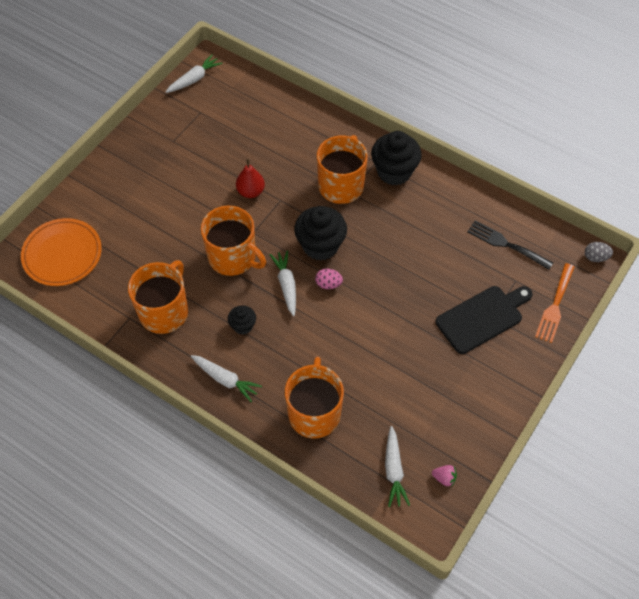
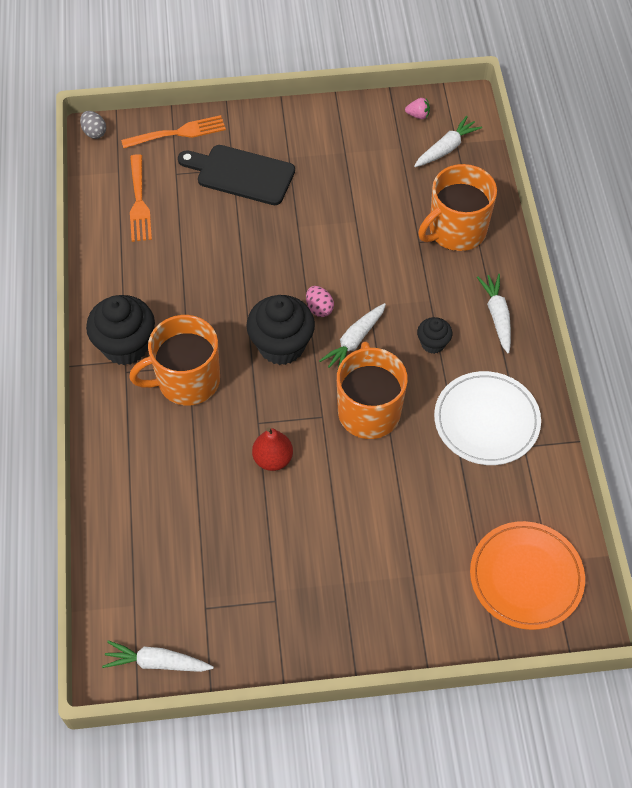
camera: 130 degrees left, 0 degrees up
orange mug [128,260,188,334] -> white plate [434,371,541,465]
pink strawberry [432,465,457,487] -> pink strawberry turned 120 degrees clockwise [405,98,430,119]
black fork [467,220,553,270] -> orange fork [130,154,152,242]

